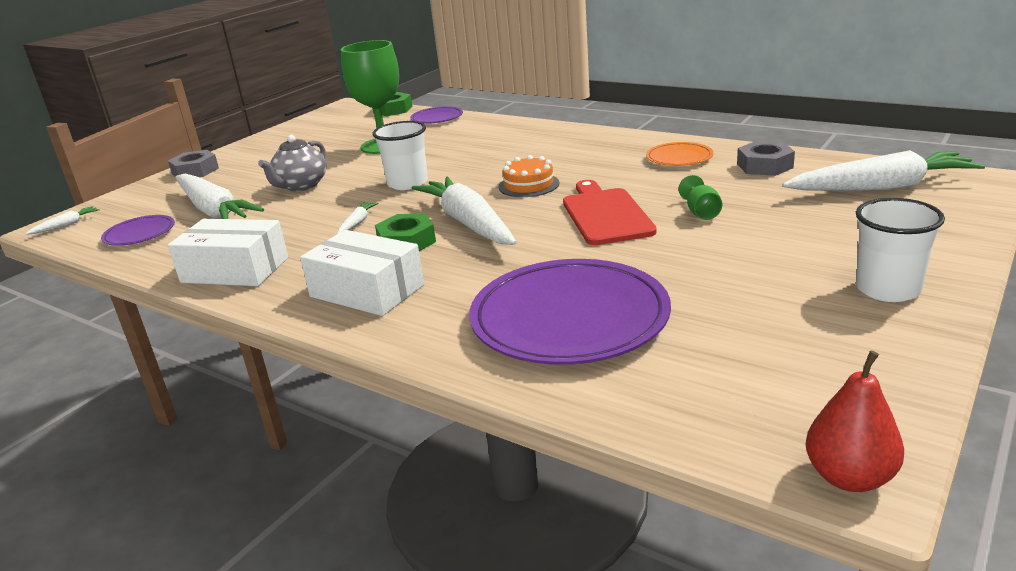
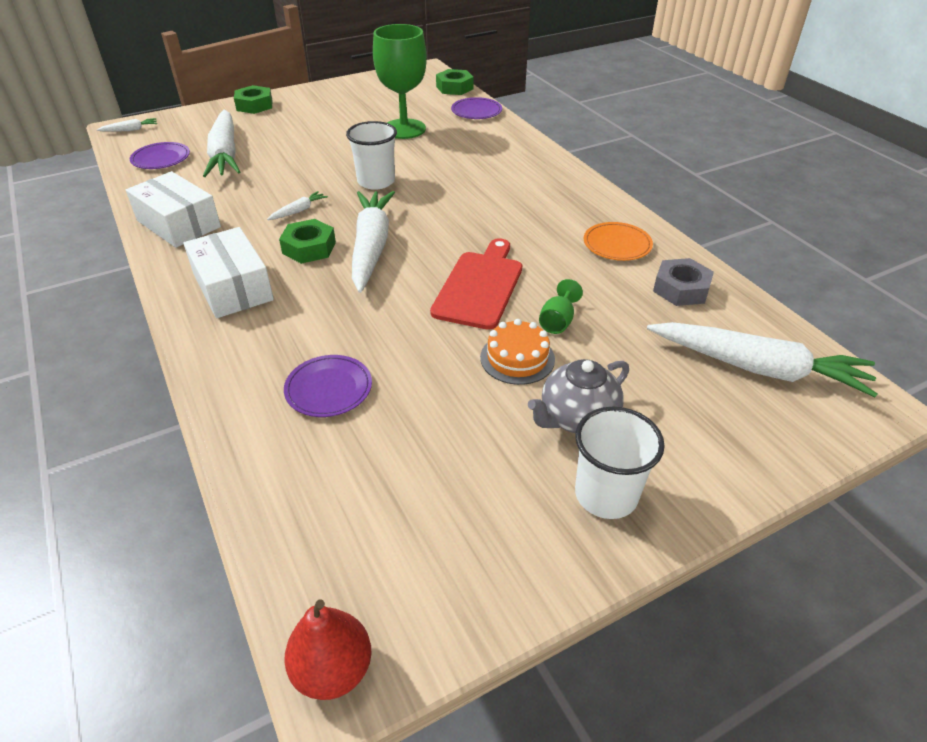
camera: 25 degrees right, 15 degrees up
grey nut [168,150,219,177] -> green nut [234,85,272,114]
grey teapot [258,135,326,191] -> grey teapot moved to [528,359,629,433]
purple plate [469,259,671,365] -> purple plate [284,355,372,417], size x0.48
orange cake [498,155,559,197] -> orange cake moved to [480,319,555,385]

